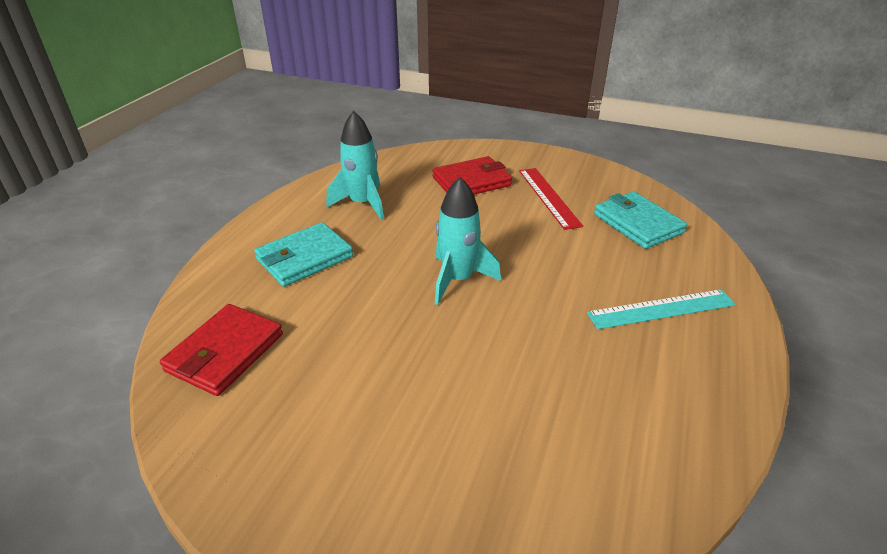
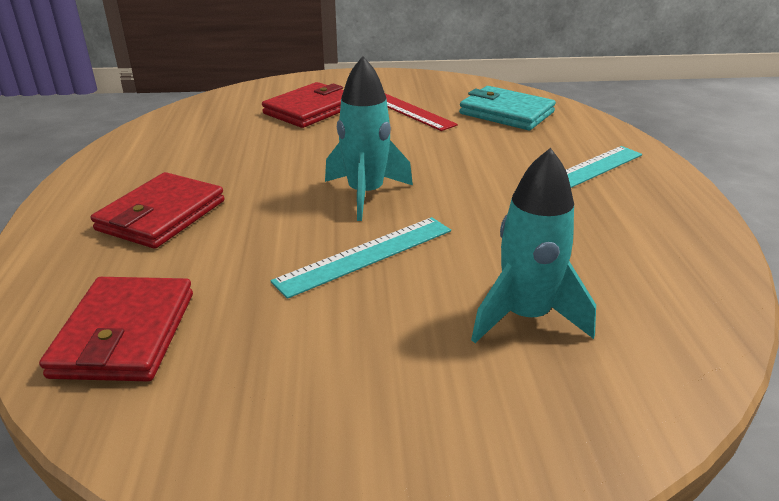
camera: 25 degrees left, 5 degrees down
turquoise wallet [254,222,353,287] -> red wallet [91,172,224,249]
turquoise rocket [326,111,384,220] -> turquoise rocket moved to [471,148,596,343]
none -> turquoise ruler [271,217,451,299]

